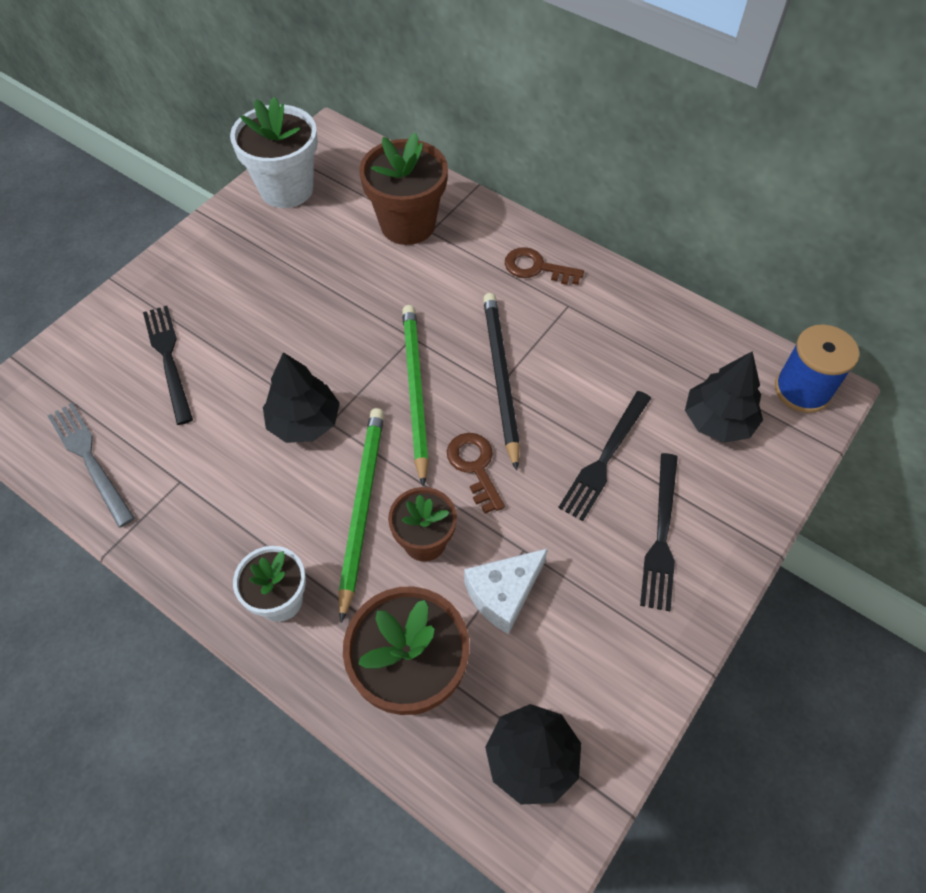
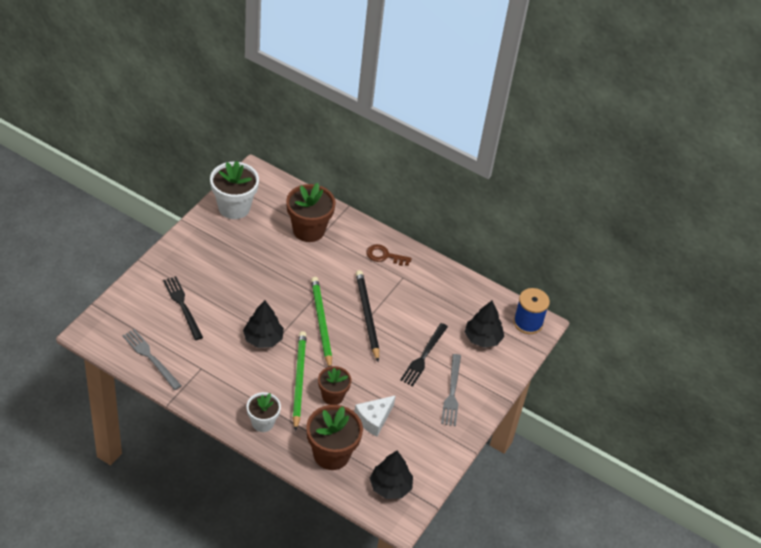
camera: 10 degrees left, 10 degrees down
brown key [447,433,505,514] -> none
black fork [640,453,678,611] -> grey fork [441,354,461,426]

